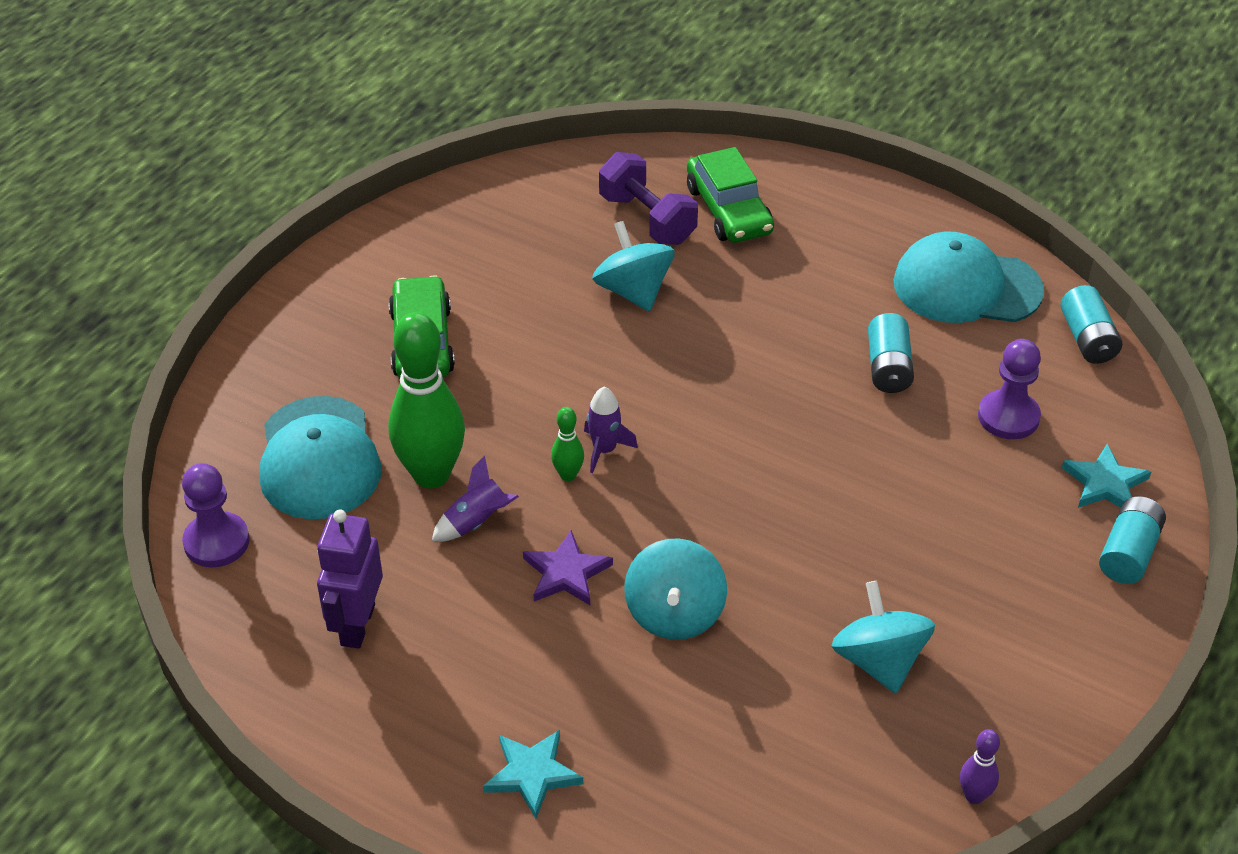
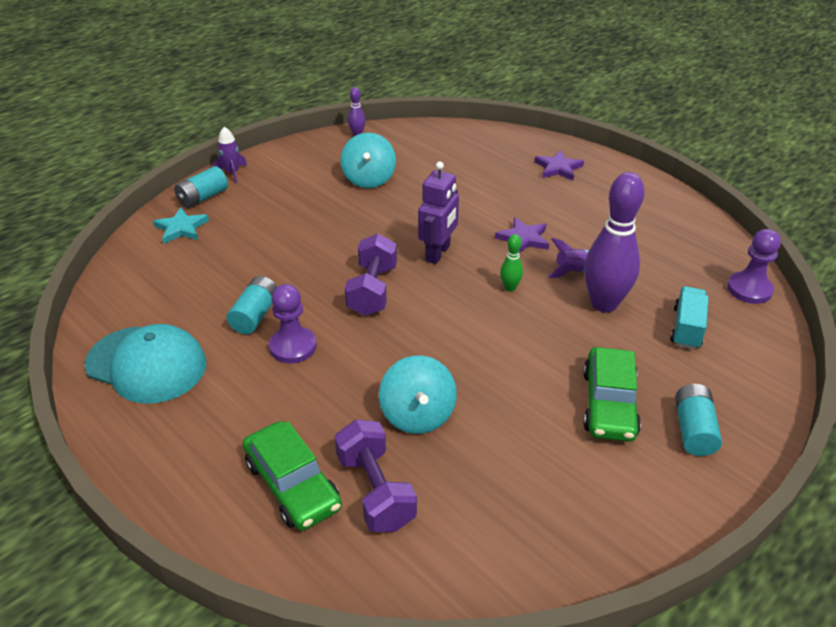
camera: 165 degrees left, 5 degrees down
turquoise cap [259,396,381,519] -> turquoise truck [670,286,709,349]
purple robot [317,510,383,649] -> purple robot moved to [418,162,459,264]
green bowling pin [388,312,465,488] -> purple bowling pin [584,172,645,313]
turquoise star [483,730,583,819] -> purple star [535,150,584,180]
purple rocket [584,387,638,473] -> purple rocket moved to [213,127,247,183]
turquoise spinning top [624,539,727,640] -> none
green car [687,147,774,243] -> green car turned 150 degrees clockwise [243,421,342,531]
purple pawn [978,339,1041,439] -> purple pawn moved to [269,284,317,363]
turquoise battery [1060,285,1123,364] -> turquoise battery moved to [675,384,722,456]
none -> purple dumbbell [345,234,397,316]

